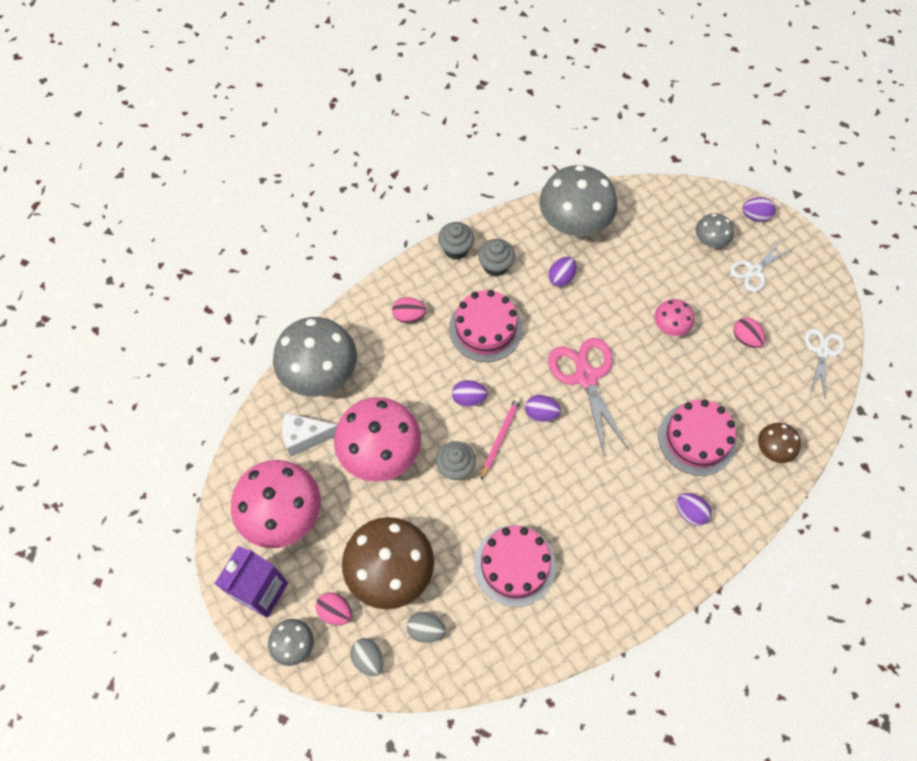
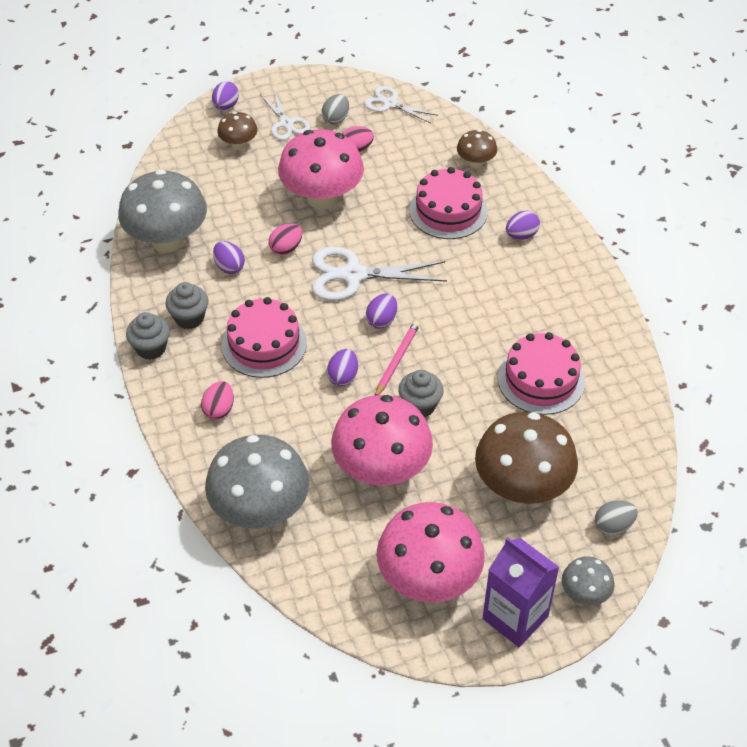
camera: 75 degrees left, 15 degrees down
white cheese [282,413,337,457] -> none
pink egg [315,592,352,625] -> pink egg moved to [269,223,302,255]
grey egg [407,612,446,643] -> grey egg moved to [322,94,349,124]
pink pencil [481,397,521,480] -> pink pencil turned 75 degrees clockwise [375,320,420,395]
pink scissors [548,338,629,455] -> white scissors [312,247,447,301]
pink mushroom [655,299,694,336] -> pink mushroom [278,129,364,210], size x2.04
grey mushroom [696,213,734,248] -> brown mushroom [217,112,258,150]

